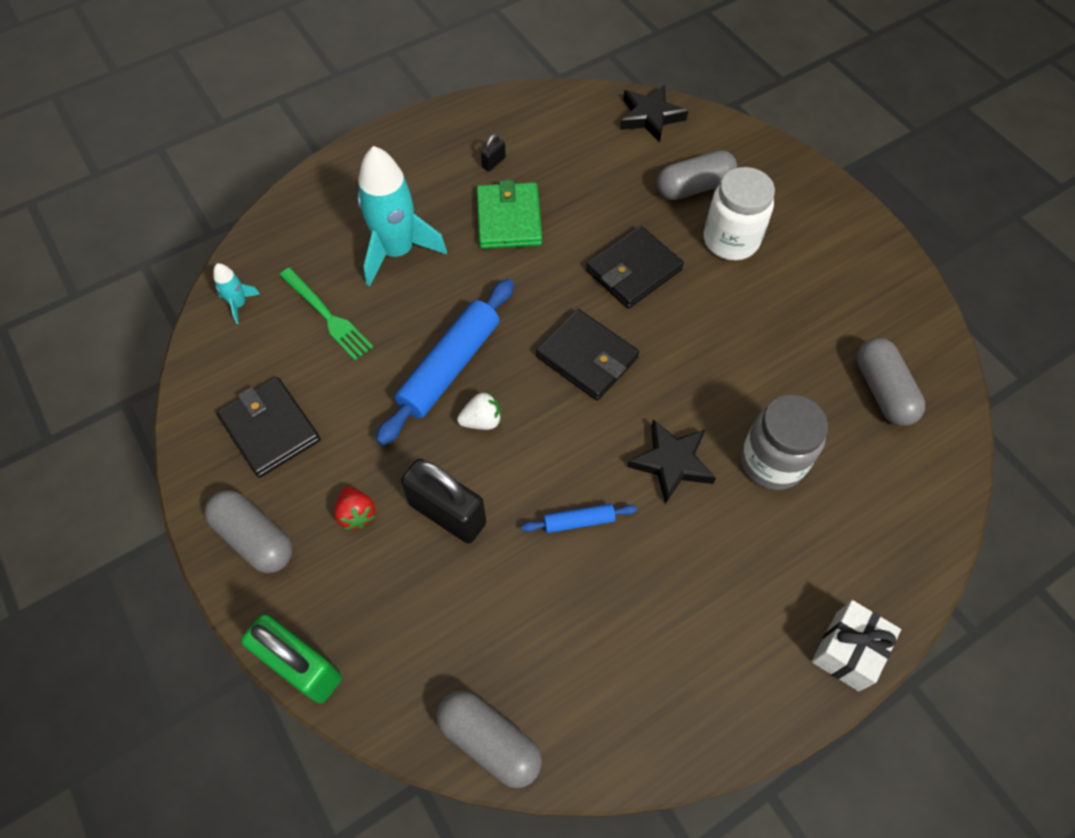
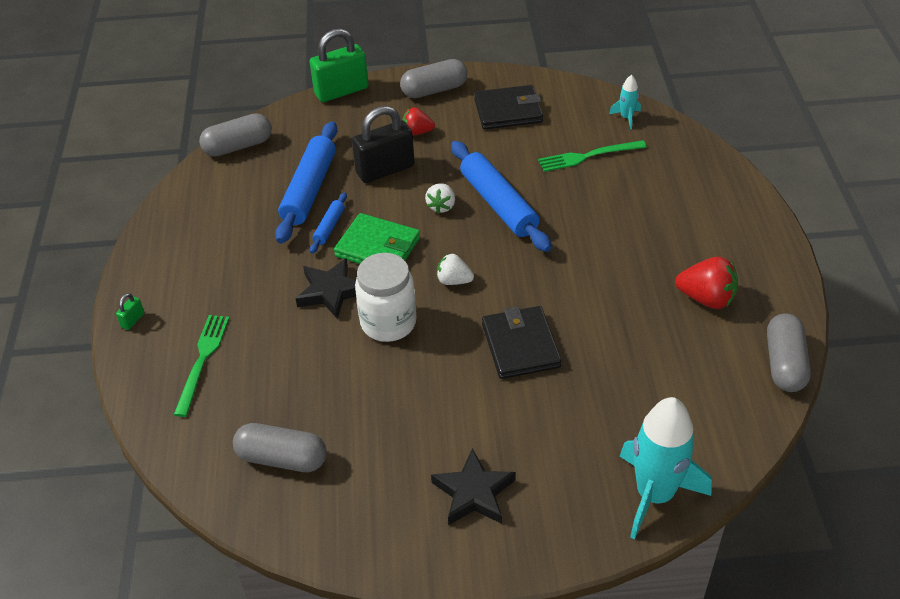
camera: 120 degrees right, 15 degrees down
turquoise rocket [358,146,447,287] -> turquoise rocket moved to [620,397,712,539]
green wallet [477,180,542,249] -> green wallet moved to [334,213,420,264]
black padlock [481,134,506,171] -> red strawberry [675,257,738,309]
black wallet [536,309,639,400] -> white strawberry [437,253,474,285]
black star [620,85,688,143] -> black star moved to [431,448,516,526]
grey capsule [657,150,737,200] -> grey capsule moved to [767,313,811,392]
white jar [704,167,775,260] -> white jar moved to [355,253,417,342]
grey jar [741,394,828,490] -> none
white gift [812,600,901,691] -> green padlock [116,293,144,330]
none -> green fork [174,315,229,417]
none -> blue rolling pin [275,121,338,244]

